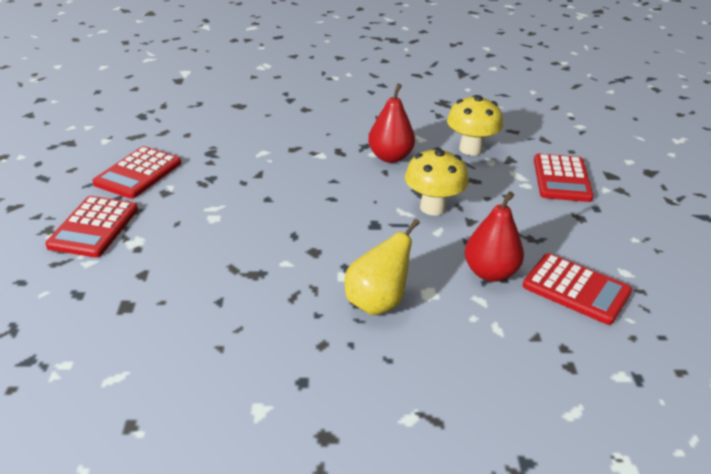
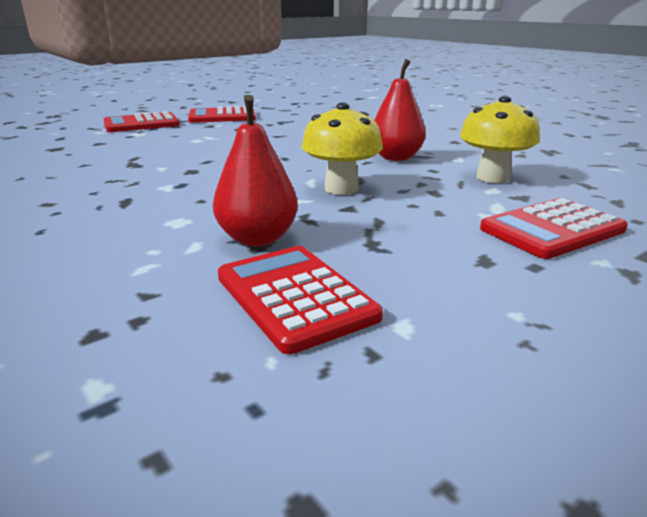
camera: 55 degrees right, 10 degrees down
yellow pear [345,219,420,315] -> none
red calculator [523,253,632,325] -> red calculator turned 150 degrees clockwise [218,246,383,354]

